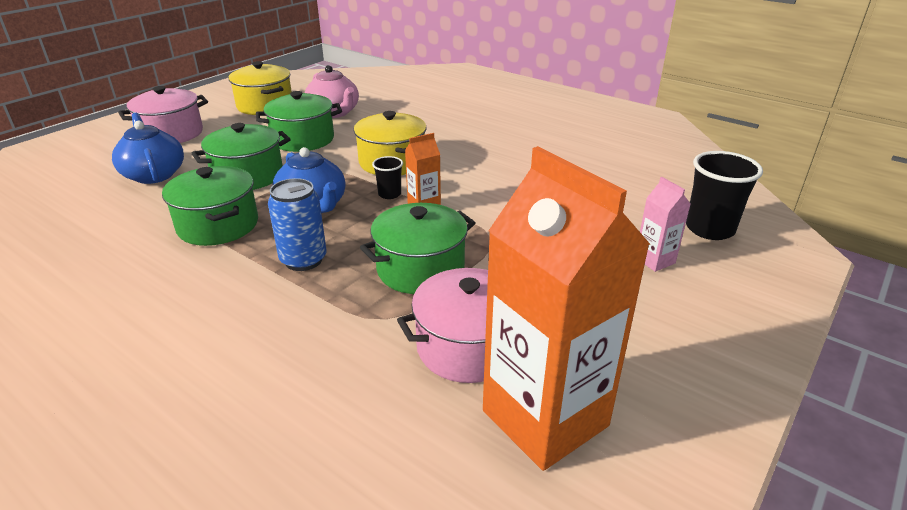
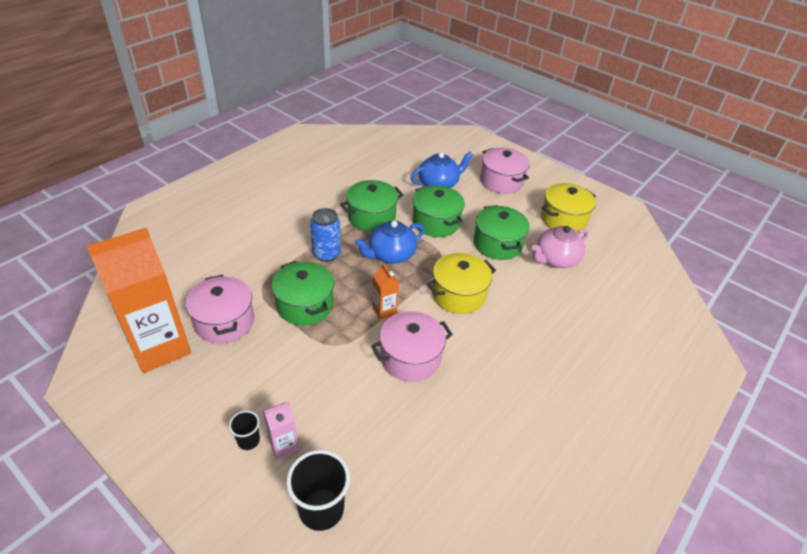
camera: 90 degrees right, 10 degrees up
black cup [372,156,403,199] -> black cup moved to [229,411,260,450]
none -> pink pot [371,311,453,382]

